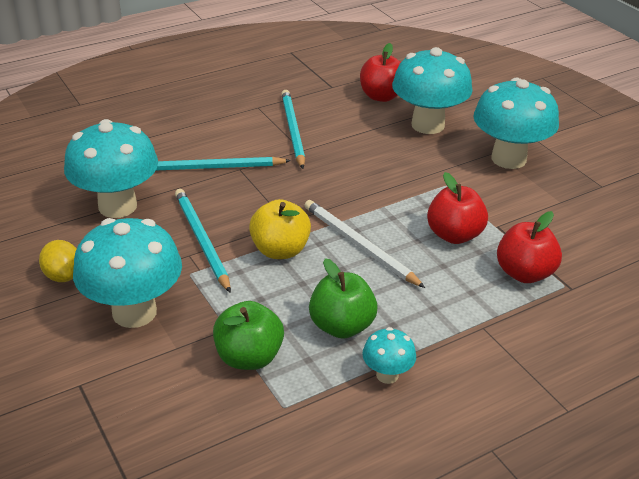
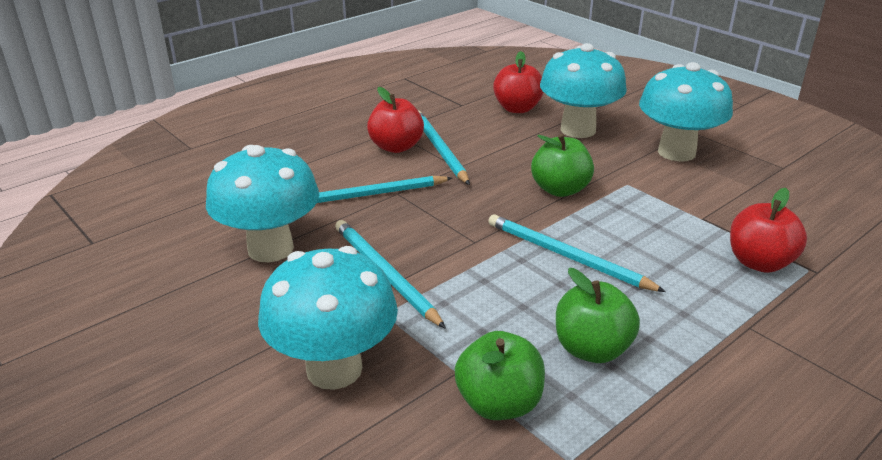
camera: 10 degrees left, 5 degrees down
yellow lemon [39,240,77,282] -> none
yellow apple [249,199,311,259] -> none
white pencil [304,200,425,288] -> turquoise pencil [488,214,666,292]
turquoise mushroom [362,327,416,384] -> none
red apple [427,172,488,244] -> red apple moved to [367,87,424,153]
none -> green apple [531,134,594,197]

